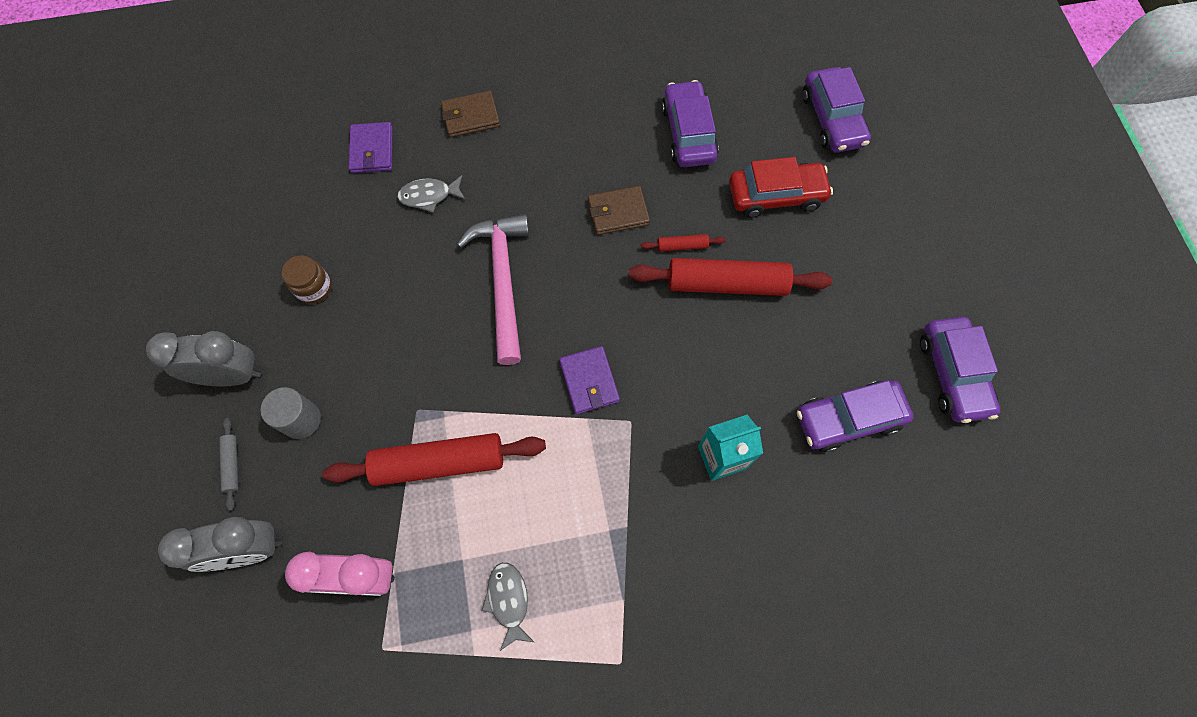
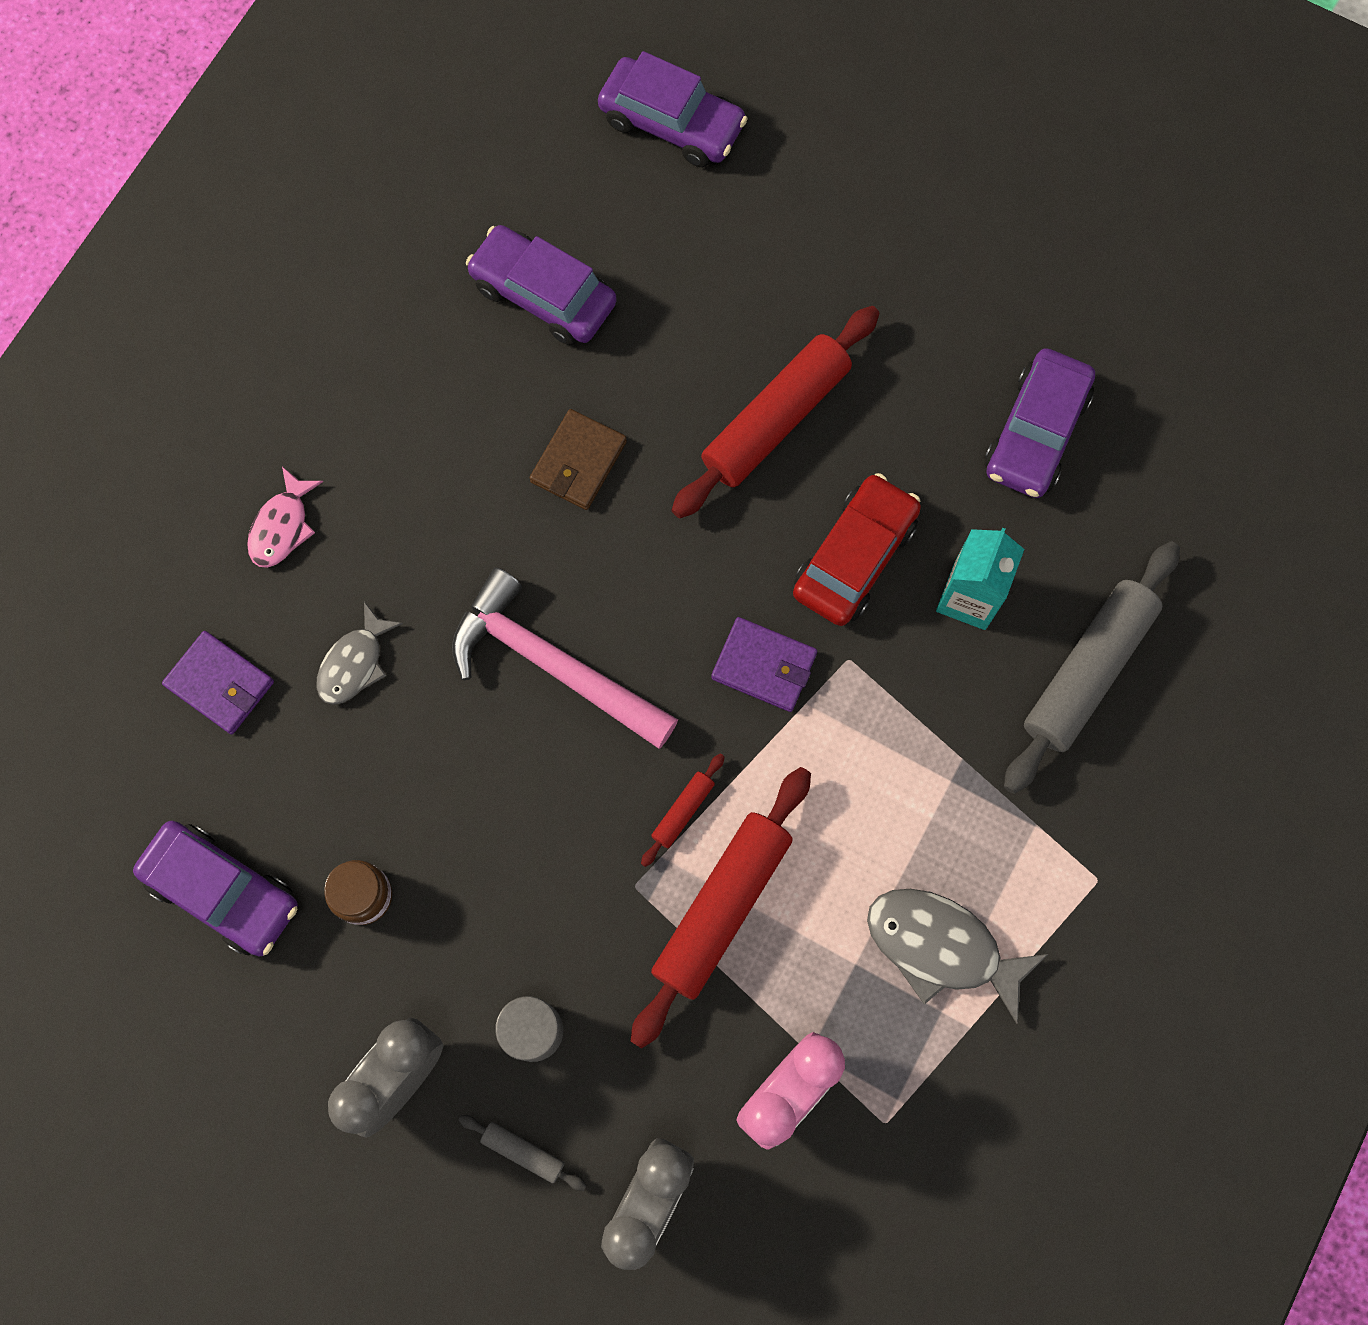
camera: 50 degrees left, 5 degrees up
brown wallet [441,91,500,138] -> pink fish [247,467,323,568]
grey fish [481,563,534,651] -> grey fish [867,889,1048,1024], size x1.59
red rolling pin [641,234,726,252] -> red rolling pin moved to [641,754,725,867]
red car [729,157,833,218] -> red car moved to [793,473,921,626]
purple car [920,317,1000,423] -> purple car moved to [133,821,298,957]
none -> grey rolling pin [1004,541,1180,794]

